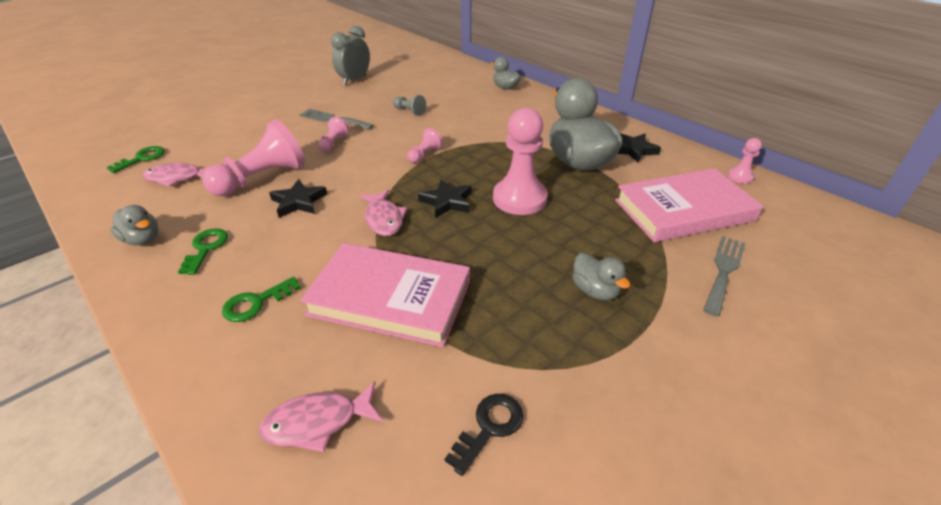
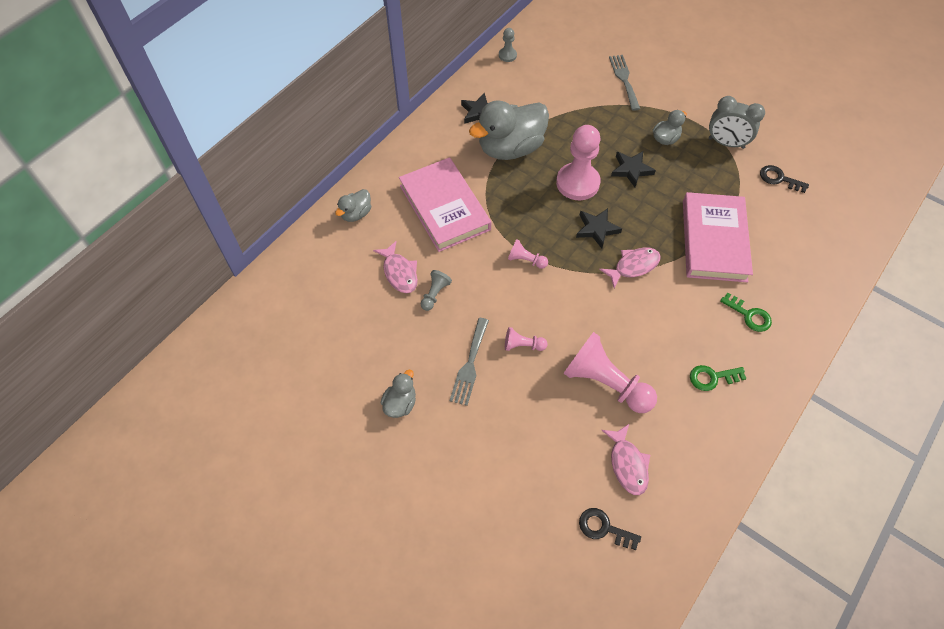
camera: 100 degrees left, 20 degrees up
green key [107,146,165,173] -> black key [579,508,641,550]
grey duck [110,205,159,245] -> grey duck moved to [381,370,416,418]
pink fish [259,381,383,452] -> pink fish moved to [373,241,418,293]
black star [269,179,327,218] -> black star moved to [611,151,656,187]
grey clock [331,26,370,85] -> grey clock moved to [709,96,765,149]
pink book [615,168,763,242] -> pink book moved to [399,157,491,252]
grey fork [703,236,745,317] -> grey fork turned 60 degrees clockwise [609,55,640,111]
pink pawn [728,138,762,183] -> grey pawn [499,28,517,62]

